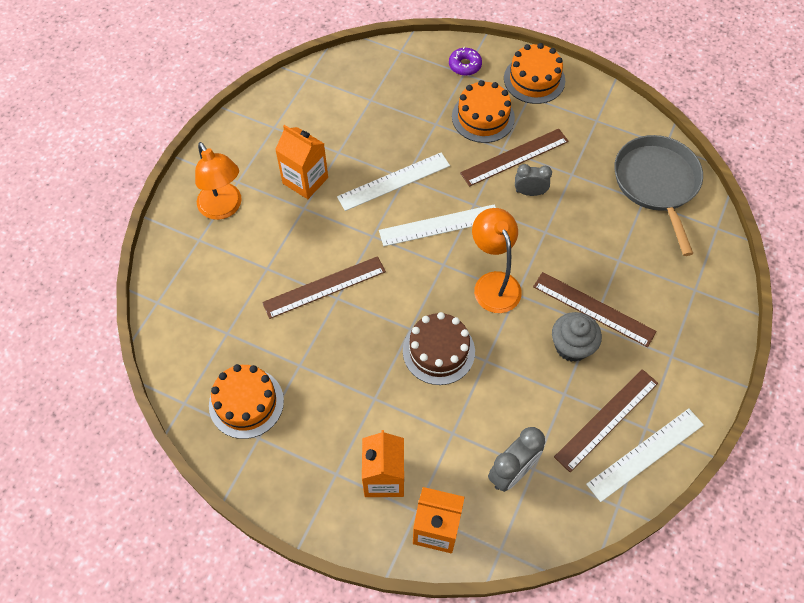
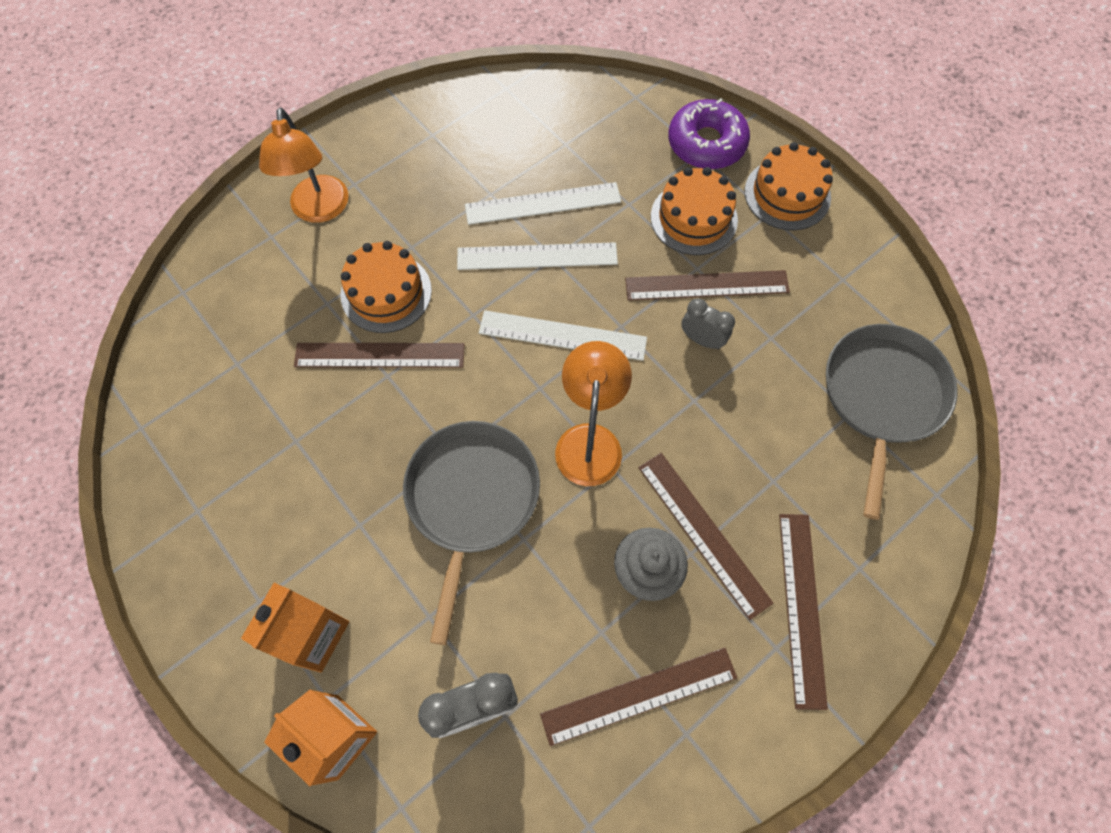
camera: 25 degrees right, 5 degrees up
orange cake [209,364,284,439] -> orange cake moved to [340,241,432,333]
orange carton [275,125,328,199] -> none
brown cake [403,312,475,385] -> grey pan [403,421,540,645]
purple donut [449,47,482,76] -> purple donut [668,98,750,169], size x1.76
white ruler [586,408,704,502] -> white ruler moved to [465,182,621,225]
none -> brown ruler [779,514,828,710]

